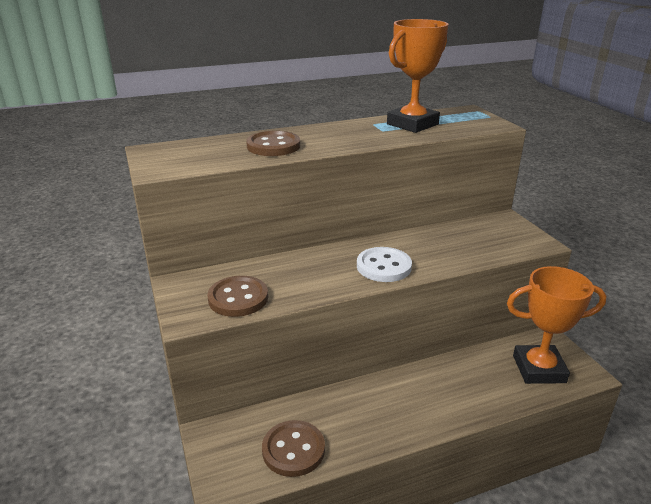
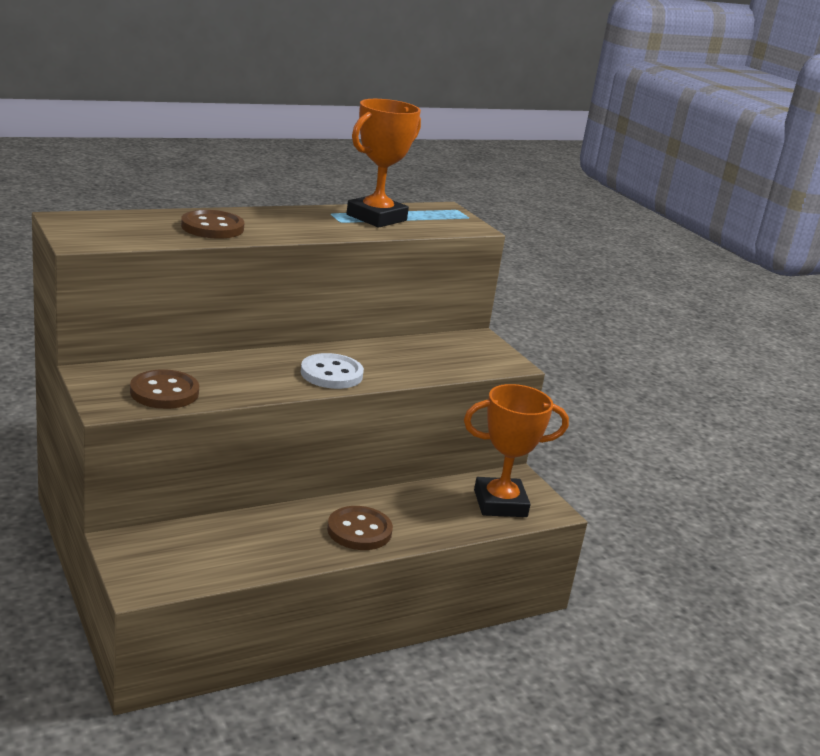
camera: 10 degrees left, 5 degrees down
brown button [262,420,325,477] -> brown button moved to [327,506,393,550]

